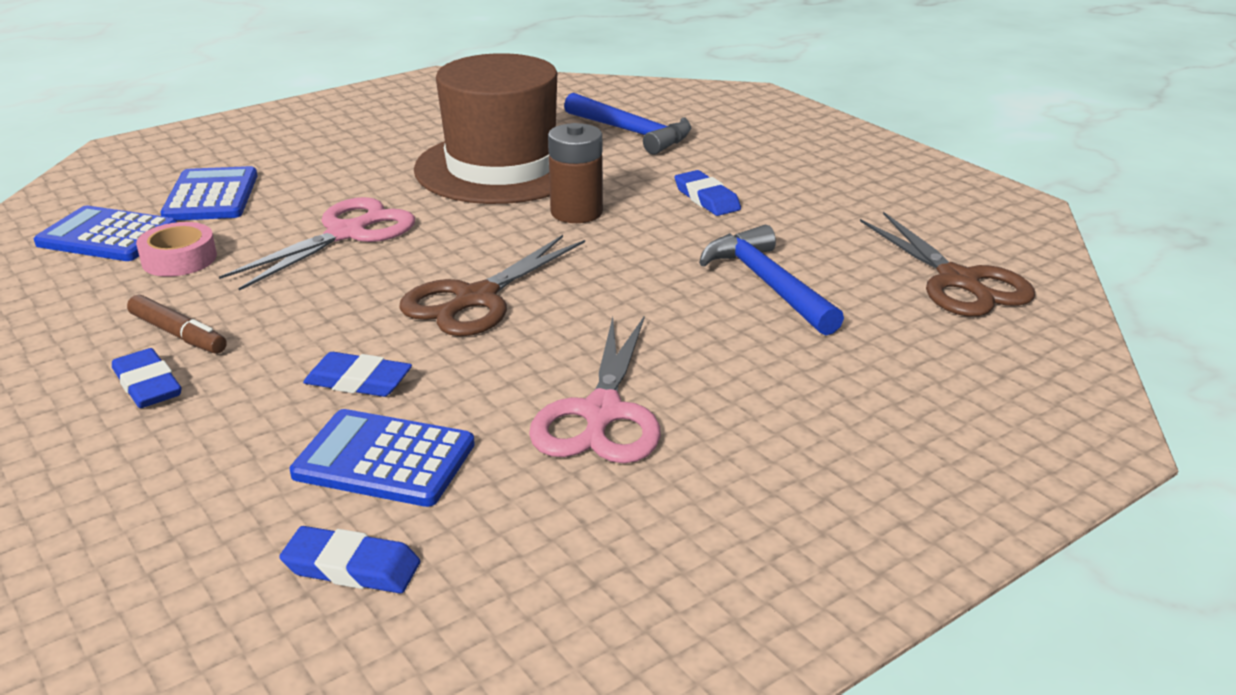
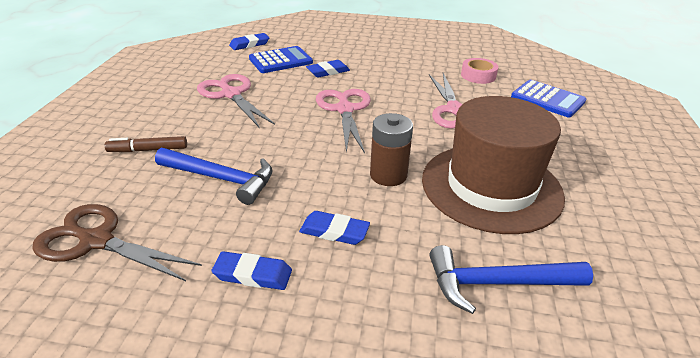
camera: 135 degrees right, 5 degrees up
blue calculator [34,205,177,261] -> none
blue eraser [112,348,182,408] -> blue eraser moved to [211,251,292,290]
brown marker [127,295,227,354] -> brown marker moved to [105,136,187,152]
brown scissors [399,235,585,336] -> pink scissors [316,89,371,153]

